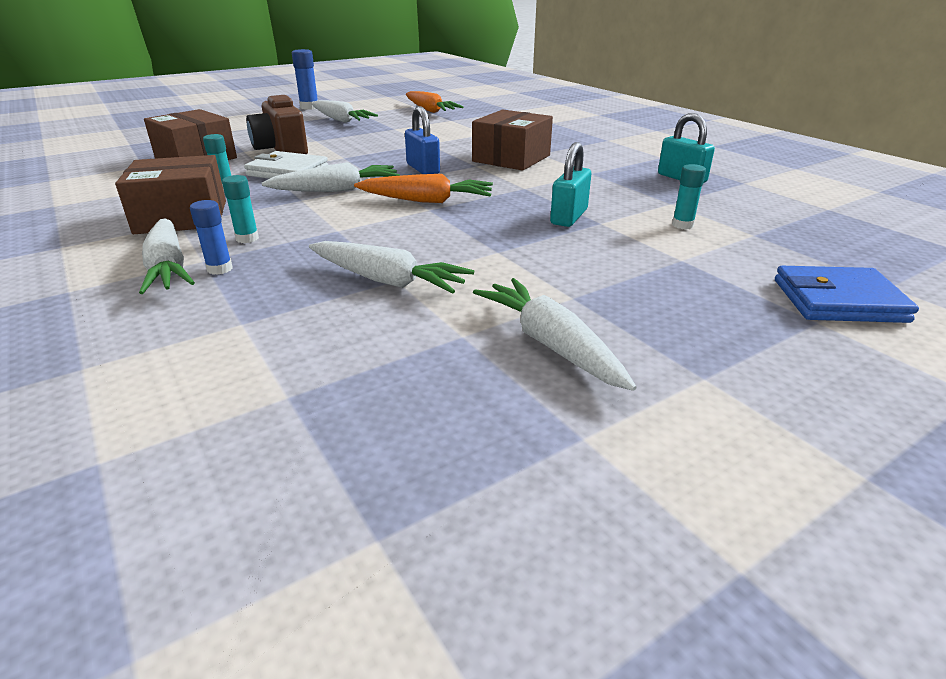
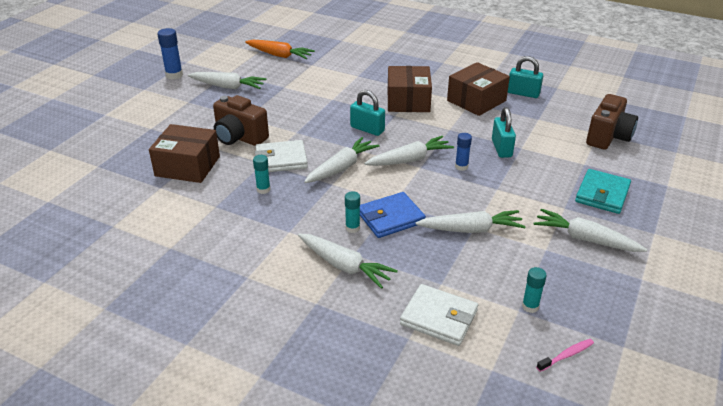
camera: 30 degrees left, 5 degrees up
brown box [115,155,226,234] -> brown box moved to [447,62,510,116]
blue glue stick [190,200,233,275] -> blue glue stick moved to [455,133,472,171]
orange carrot [354,174,493,203] -> white carrot [364,136,454,166]
blue padlock [405,106,440,174] -> turquoise padlock [350,90,385,136]
turquoise glue stick [672,164,706,229] -> turquoise glue stick moved to [522,267,547,313]
blue wallet [775,266,919,323] -> blue wallet moved to [360,192,426,238]
none -> white wallet [400,284,478,346]
none -> pink toothbrush [536,339,594,372]
none -> turquoise wallet [575,169,631,214]
none -> brown camera [586,94,638,150]

